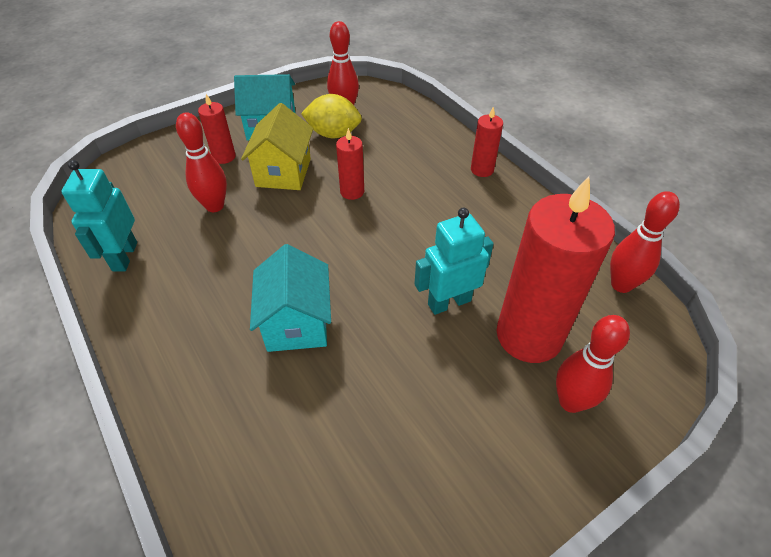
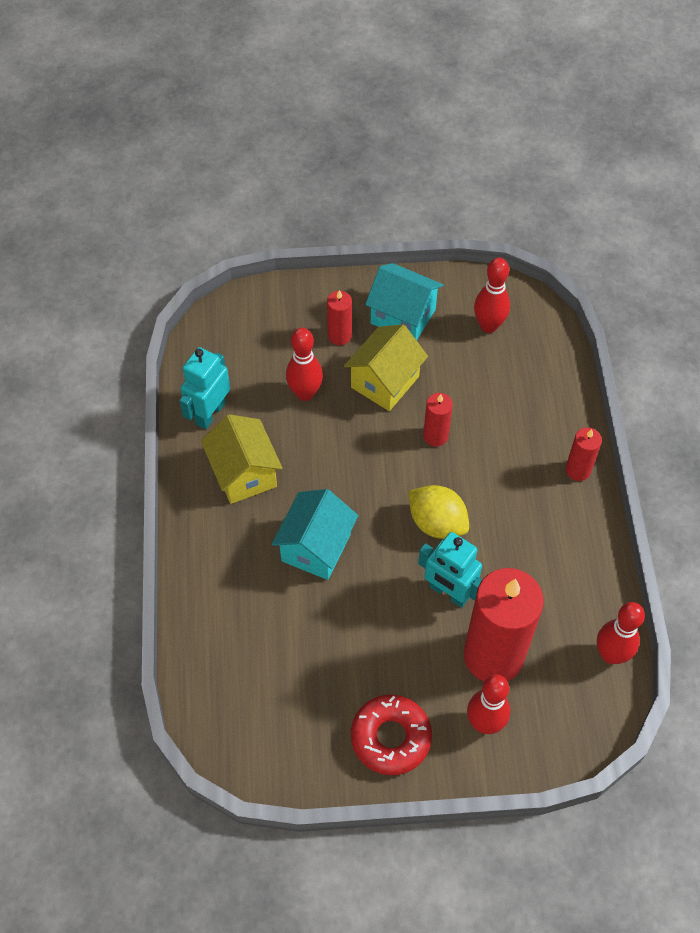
camera: 30 degrees right, 10 degrees up
yellow lemon [301,94,362,138] -> yellow lemon moved to [408,485,469,539]
turquoise robot [414,207,494,315] -> turquoise robot turned 150 degrees counterclockwise [418,532,482,608]
none -> yellow house [201,414,283,504]
none -> red donut [351,695,432,775]

